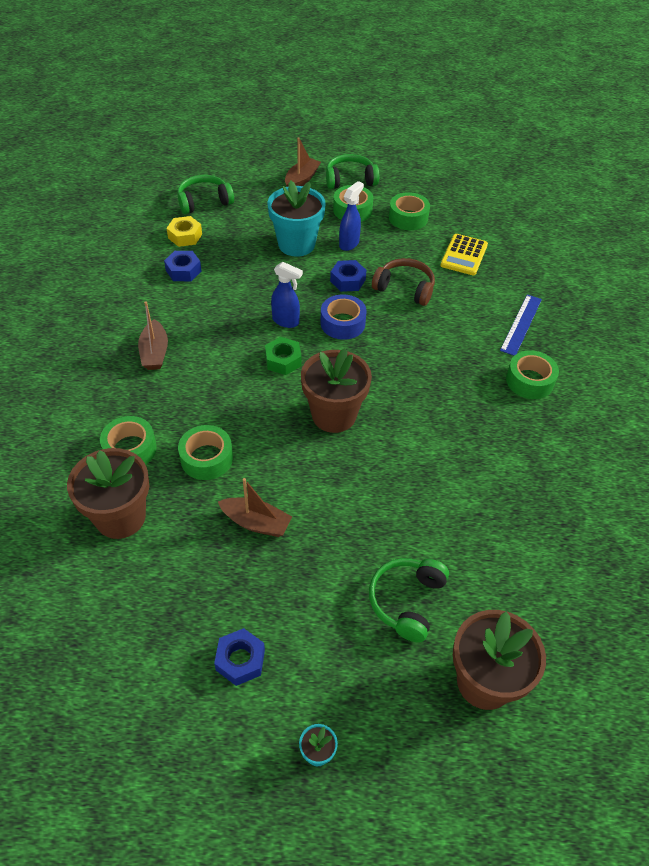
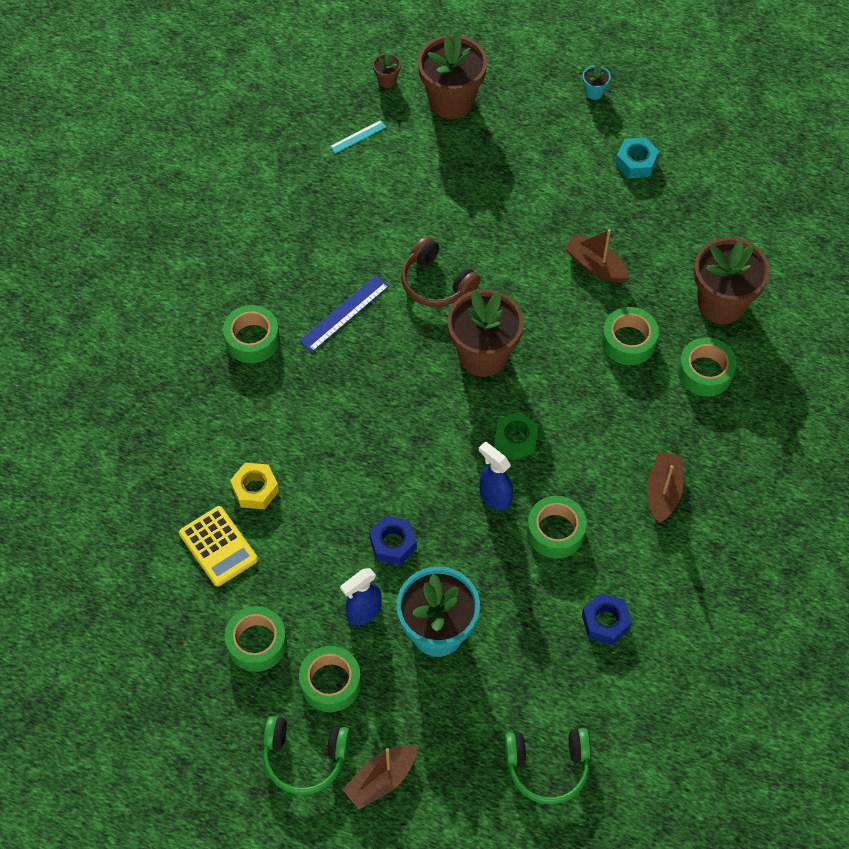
camera: 160 degrees left, 10 degrees up
yellow nut [167,216,202,247] -> yellow nut moved to [230,463,279,509]
blue nut [214,628,265,686] -> turquoise nut [615,137,659,178]
blue tape [320,294,367,340] -> none
green headphones [369,558,449,642] -> none
brown headphones [372,258,435,306] -> brown headphones moved to [401,236,481,307]
yellow calculator [440,234,488,275] -> yellow calculator turned 105 degrees clockwise [179,506,258,587]
blue ruler [500,295,542,356] -> blue ruler moved to [299,275,389,352]
none -> turquoise ruler [330,120,386,154]
none -> brown flower pot [373,53,401,88]
none -> green tape [527,496,587,559]

